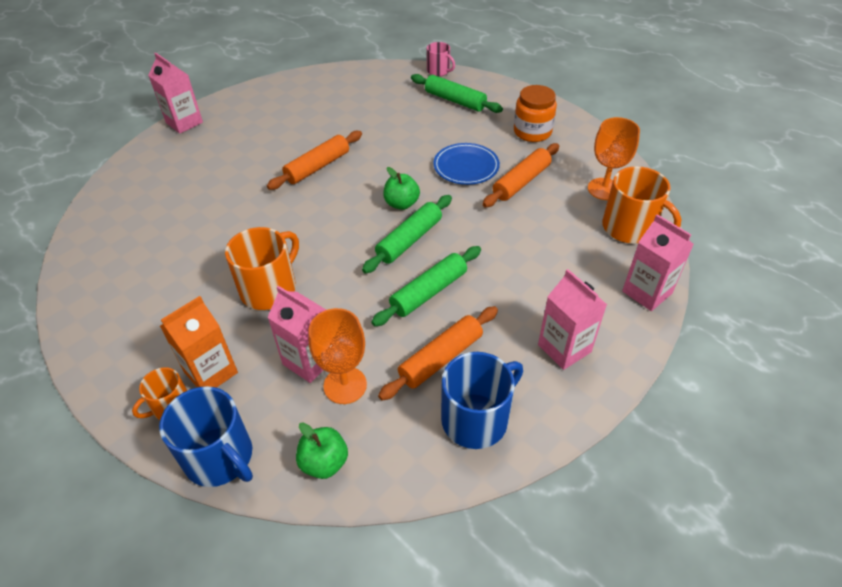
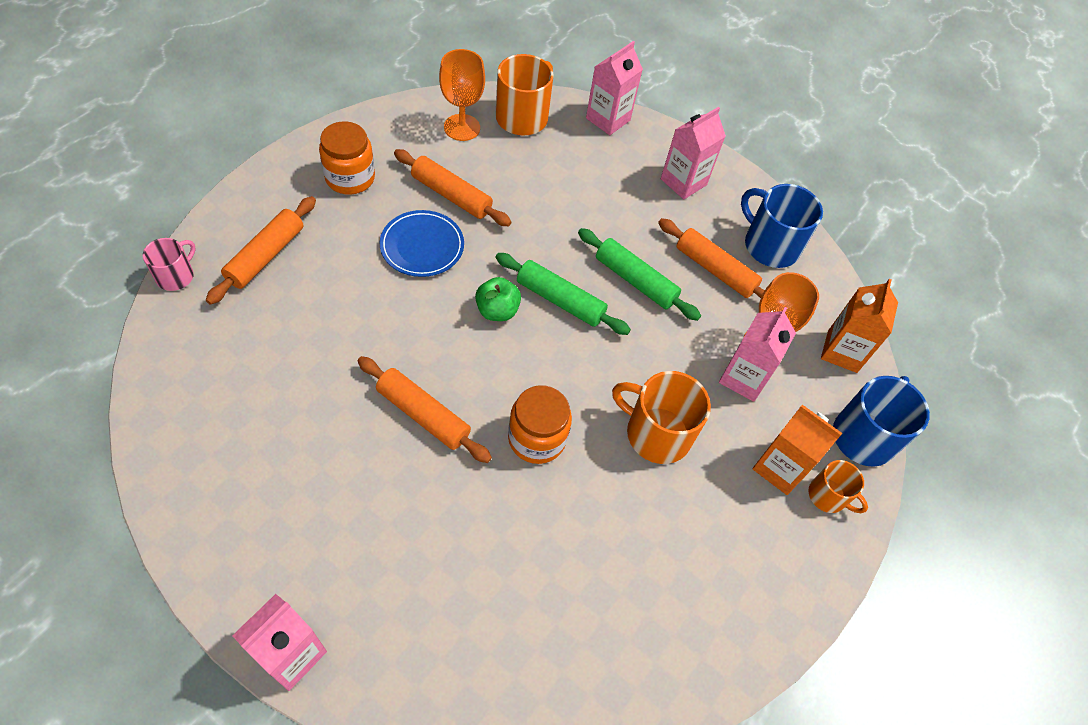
camera: 105 degrees left, 10 degrees up
green apple [296,422,348,479] -> orange carton [821,279,898,373]
green rolling pin [411,74,503,113] -> orange rolling pin [206,196,316,305]
none -> orange jar [508,385,572,464]

